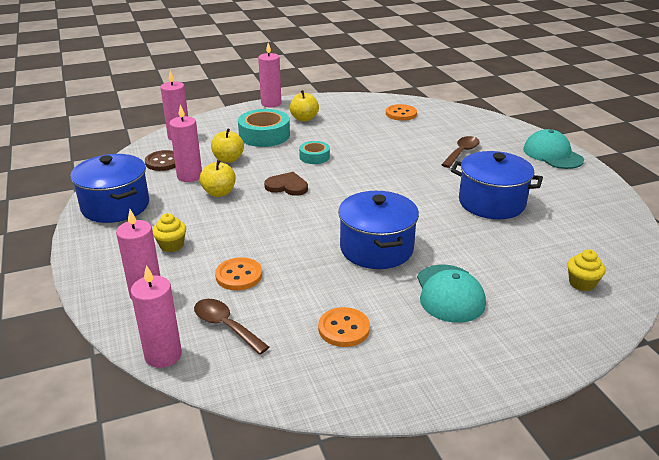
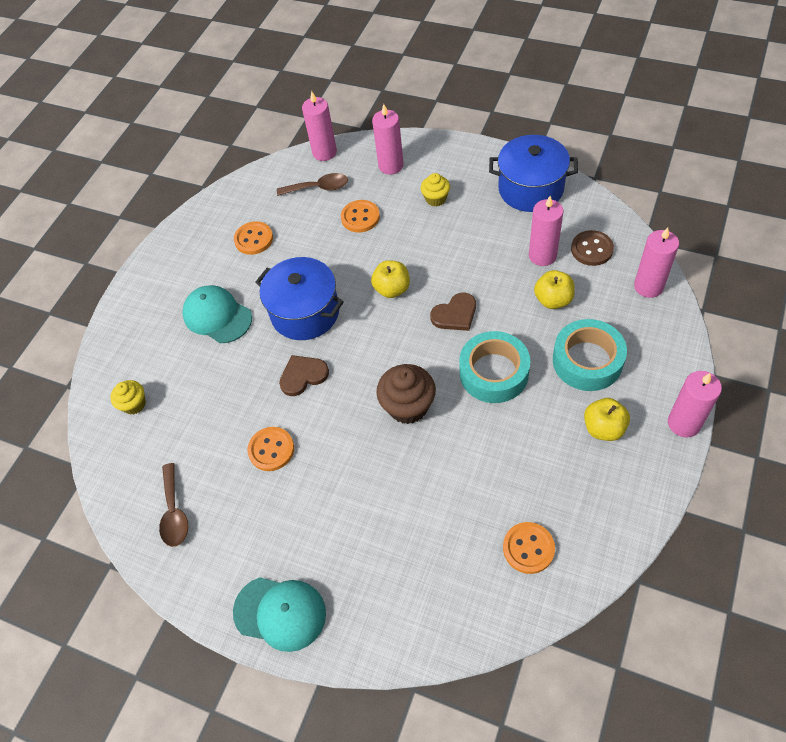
camera: 140 degrees right, 25 degrees up
yellow apple [200,160,236,197] -> yellow apple moved to [371,260,410,298]
turquoise tape [299,141,330,164] -> turquoise tape [459,331,530,403], size x1.78
brown spoon [441,136,480,168] -> brown spoon moved to [159,463,188,547]
blue pot [451,151,543,219] -> orange button [247,427,294,471]
none -> brown heart [279,355,329,396]
none -> brown cupcake [376,364,436,424]

